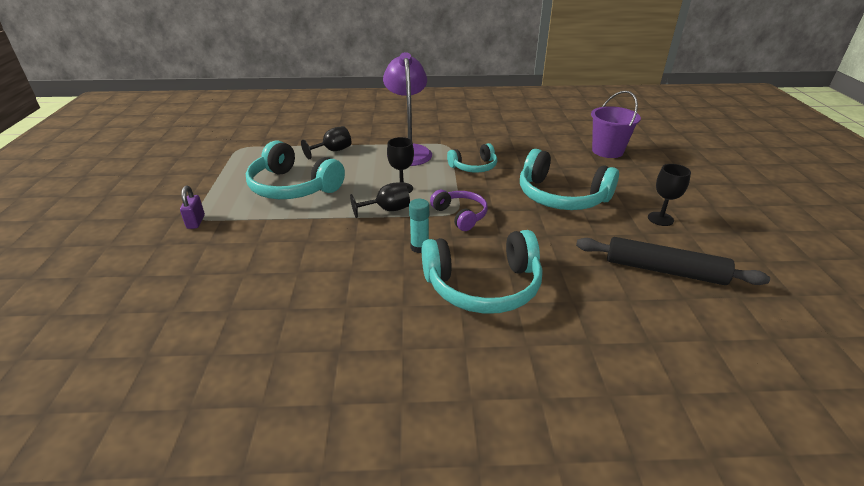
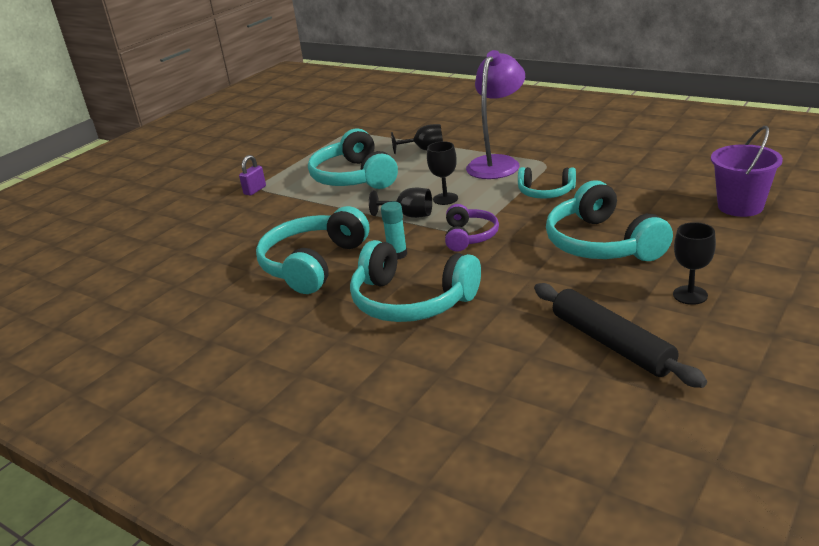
camera: 40 degrees right, 5 degrees down
none -> turquoise headphones [256,206,369,294]

